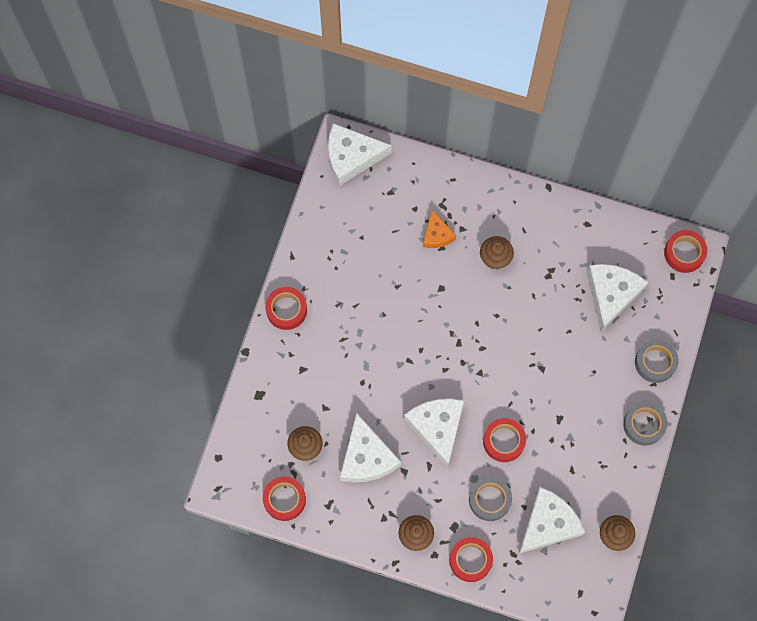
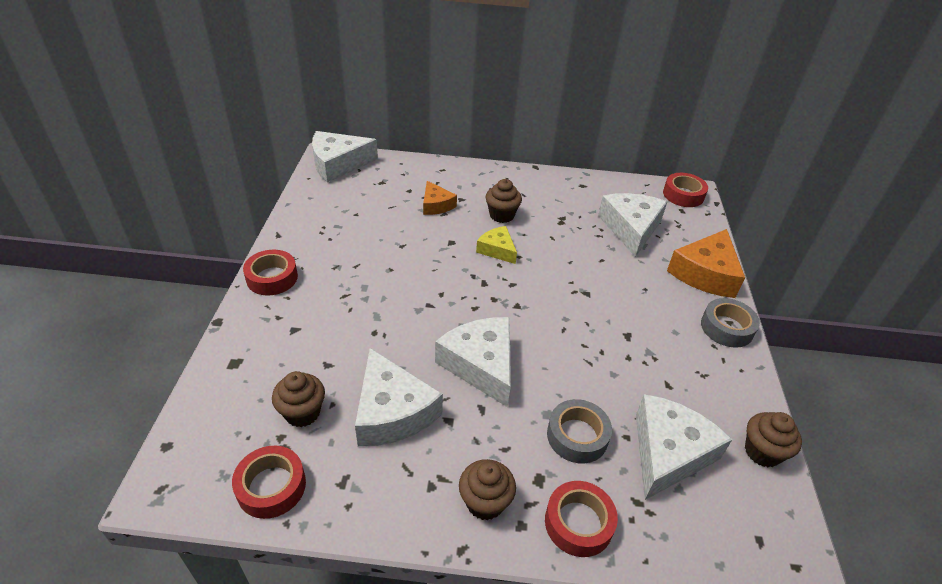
camera: 15 degrees left, 30 degrees down
red tape [483,418,526,462] -> none
grey tape [635,339,679,383] -> orange cheese [667,229,745,298]
none -> yellow cheese [476,226,517,264]

